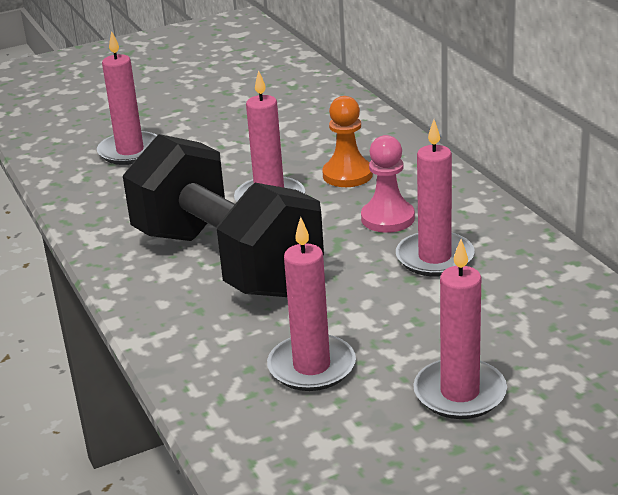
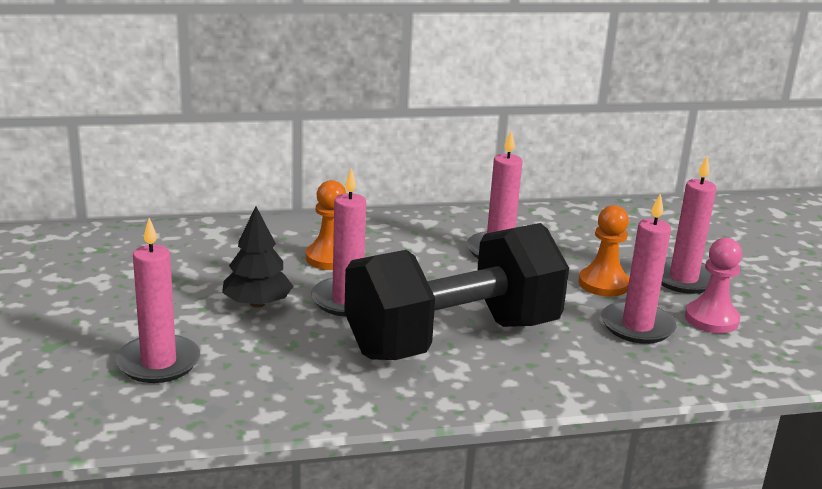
camera: 80 degrees left, 5 degrees down
pink pawn [361,135,415,233] -> pink pawn moved to [685,238,742,333]
none -> black tree [222,207,294,308]
none -> orange pawn [579,205,629,297]

